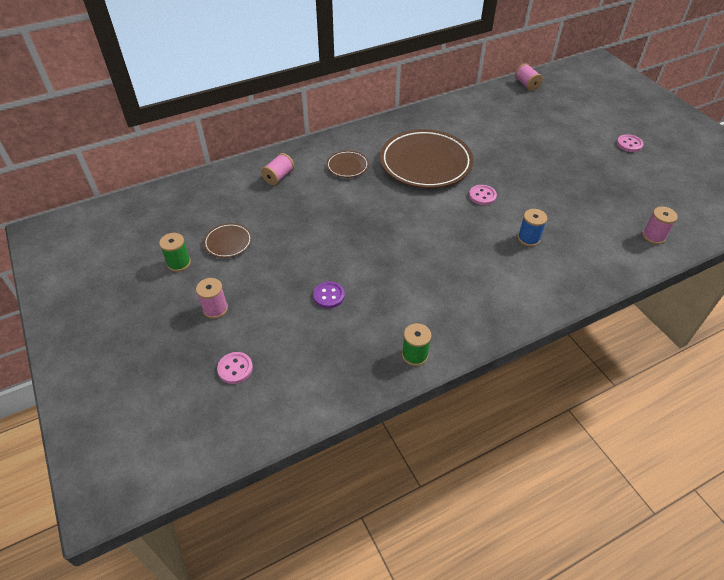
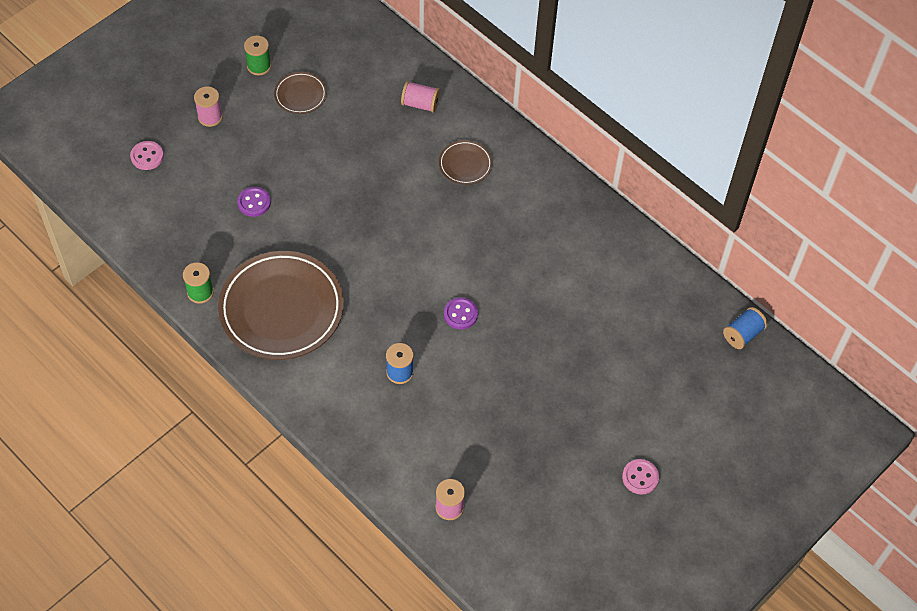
camera: 70 degrees right, 10 degrees up
brown plate [380,129,473,188] -> brown plate moved to [218,251,344,360]
pink button [469,185,497,205] -> purple button [444,297,478,329]
pink spool [515,64,543,91] -> blue spool [723,307,768,349]

